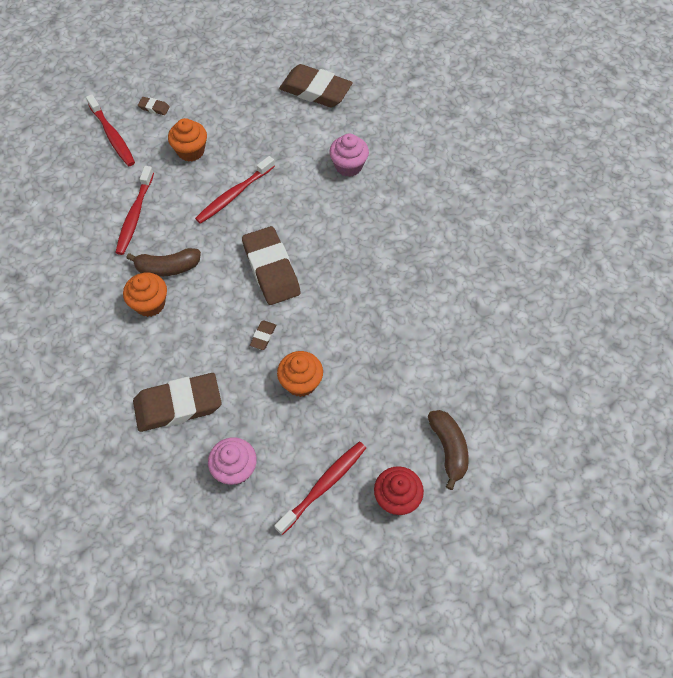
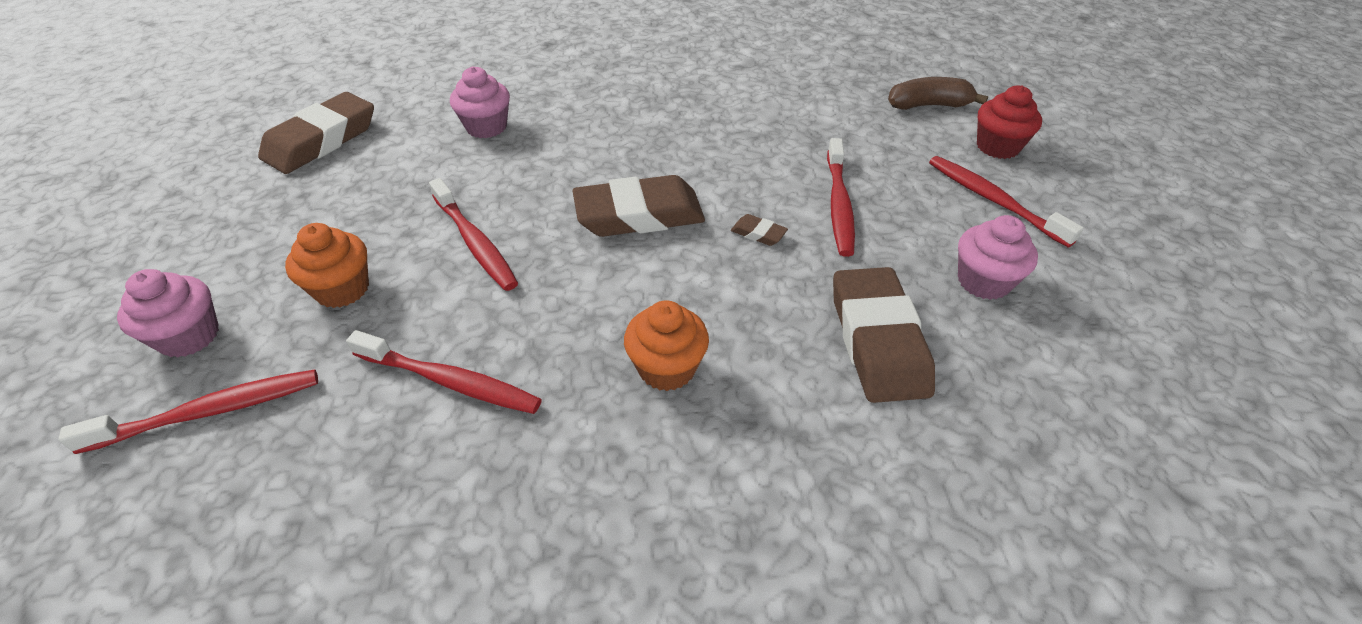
camera: 80 degrees left, 15 degrees down
brown banana [127,248,201,277] -> none
brown eraser [138,97,170,115] -> pink cupcake [117,269,219,358]
orange cupcake [277,351,323,397] -> red toothbrush [827,138,855,257]

